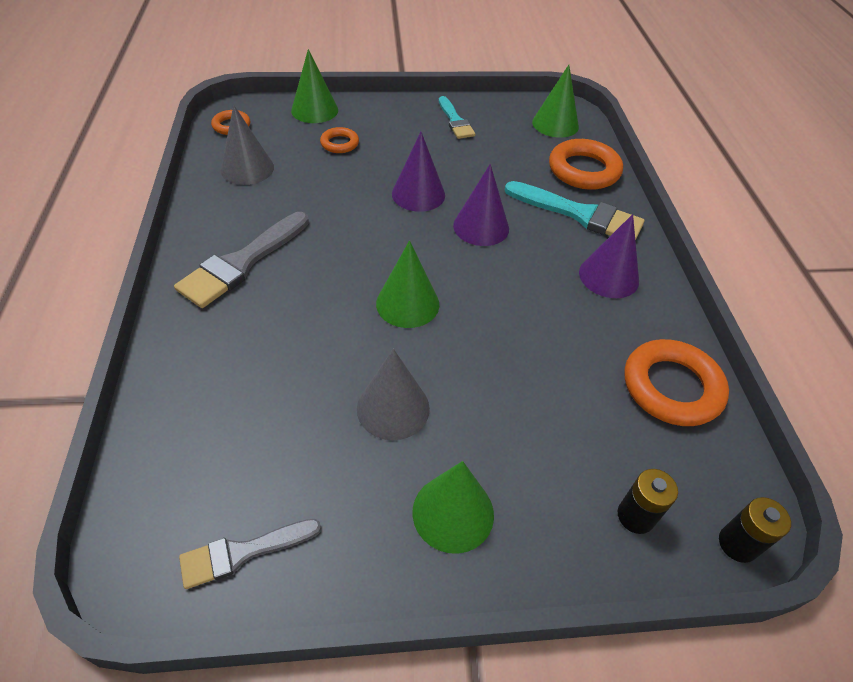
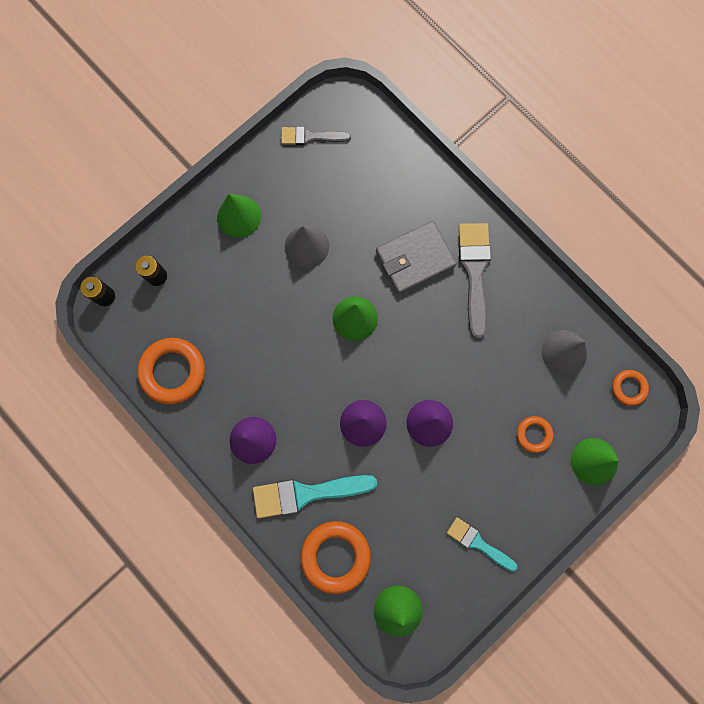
camera: 145 degrees right, 30 degrees up
grey brush [179,519,321,589] -> grey brush turned 120 degrees counterclockwise [281,126,351,145]
none -> grey wallet [376,221,457,294]

